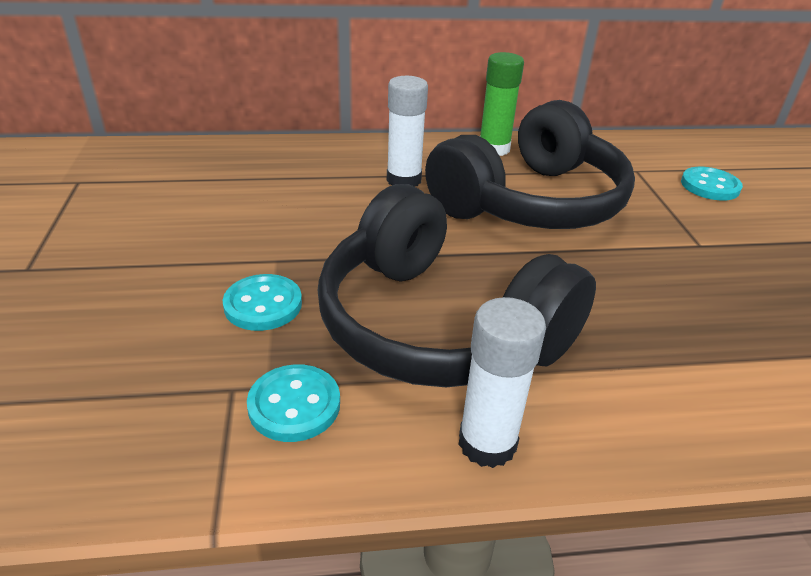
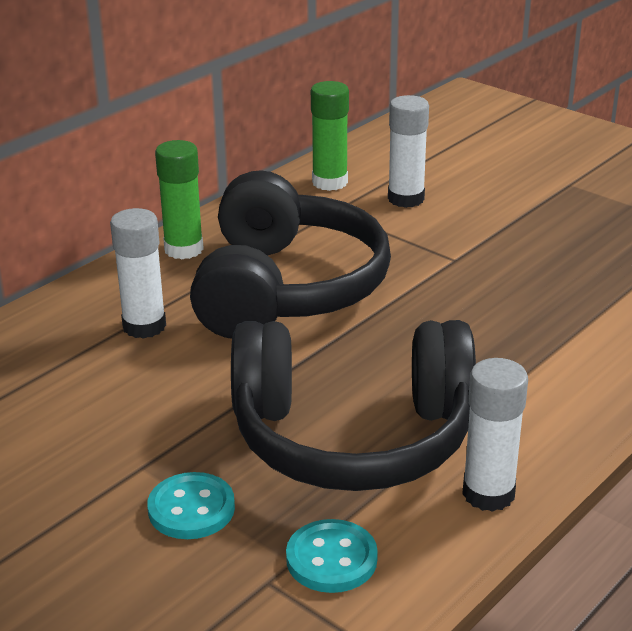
camera: 40 degrees left, 5 degrees down
turquoise button [681,167,743,201] -> white glue stick [388,95,429,208]
none -> green glue stick [311,81,349,191]

